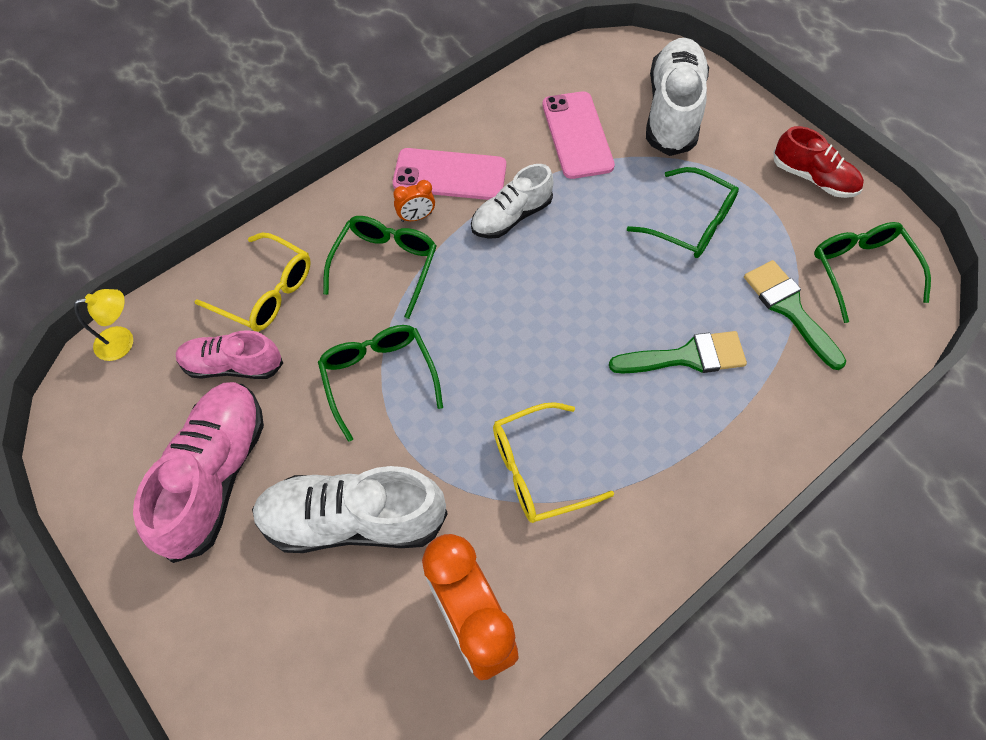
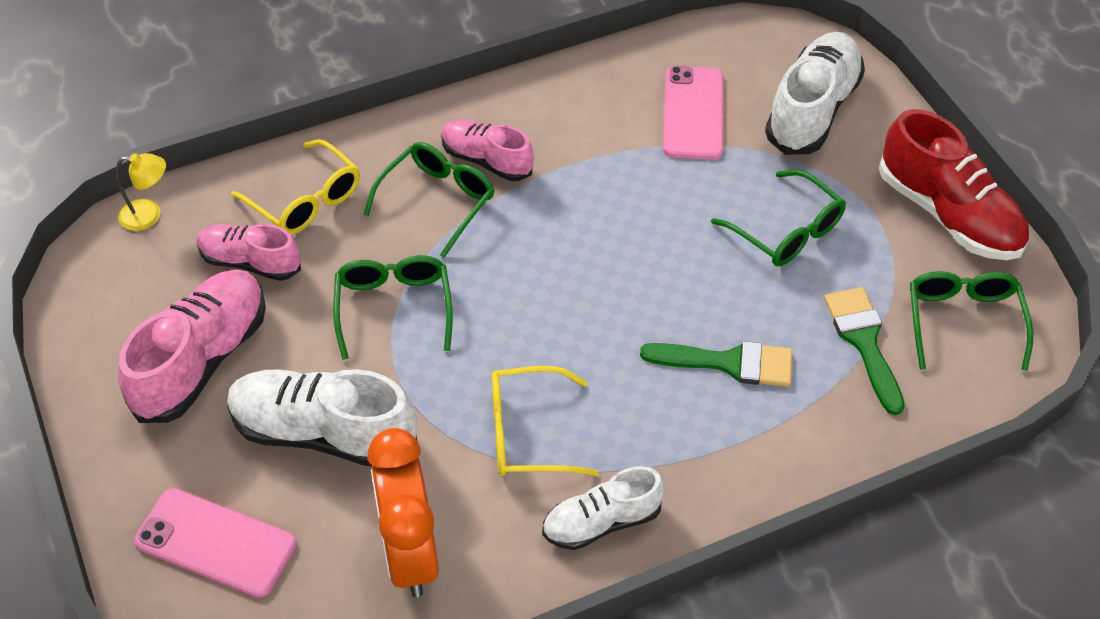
camera: 15 degrees right, 10 degrees down
pink phone [393,148,506,200] -> pink phone moved to [134,488,296,598]
orange clock [393,180,435,222] -> pink shoe [441,119,534,181]
white shoe [471,164,553,239] -> white shoe moved to [542,466,664,550]
red shoe [773,126,864,198] -> red shoe [879,109,1029,260], size x1.63

